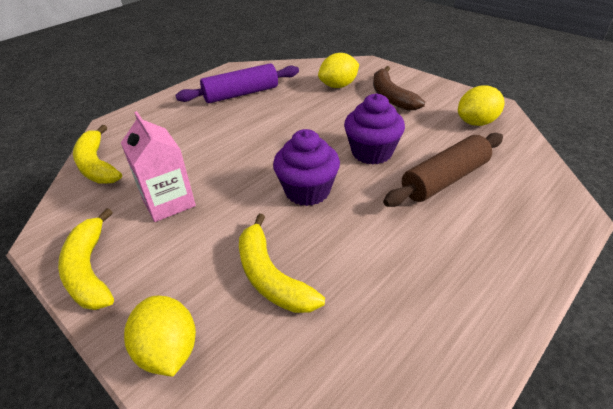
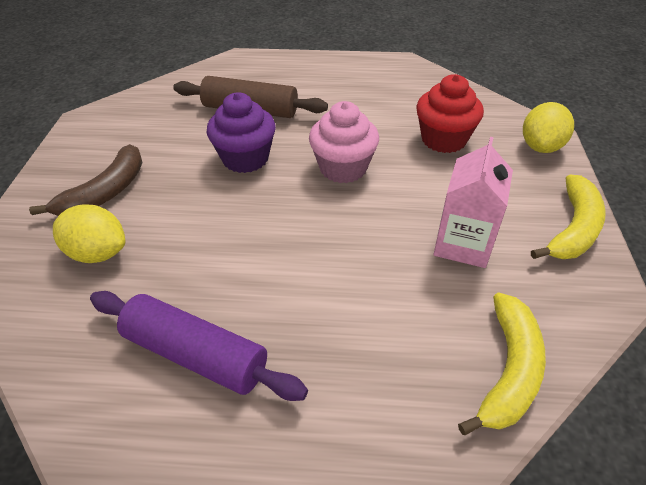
camera: 130 degrees left, 5 degrees up
yellow banana [239,214,325,313] -> red cupcake [416,74,484,153]
purple cupcake [273,129,340,206] -> pink cupcake [309,101,379,183]
yellow lemon [458,86,504,126] -> none

